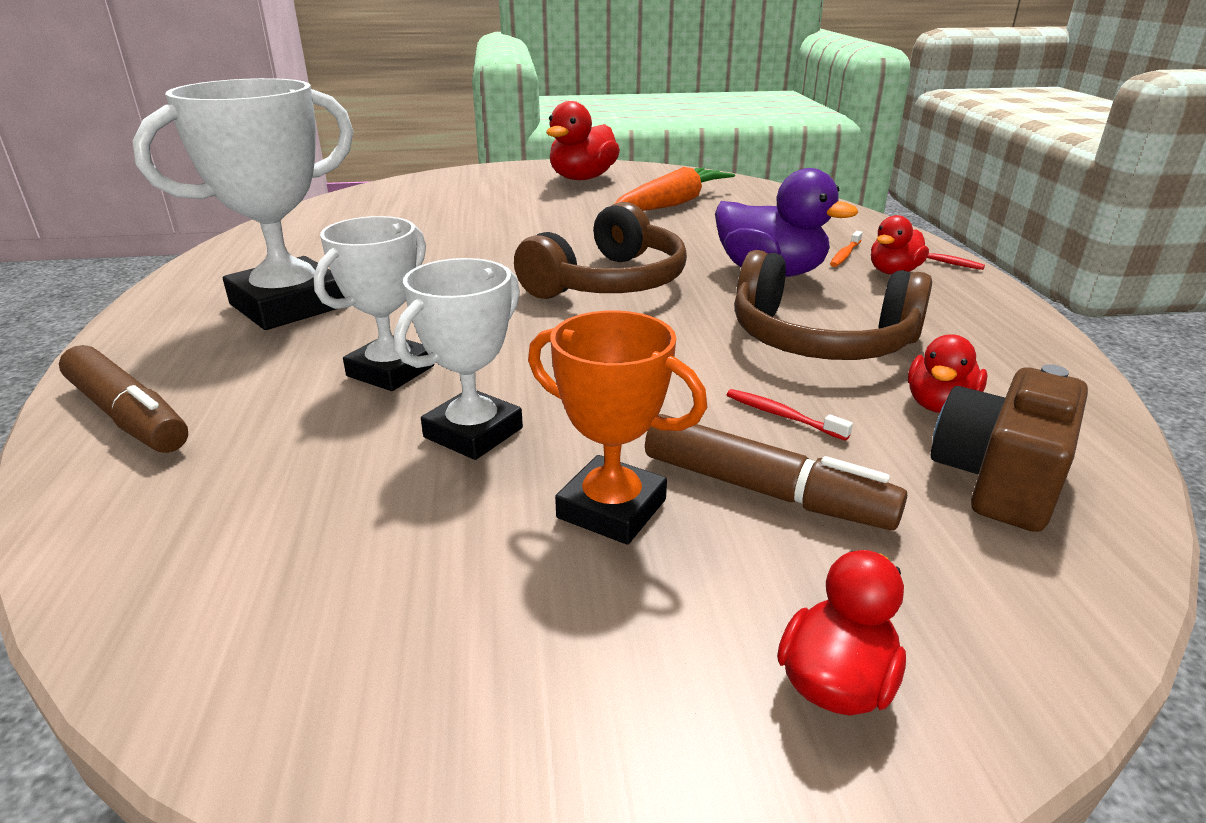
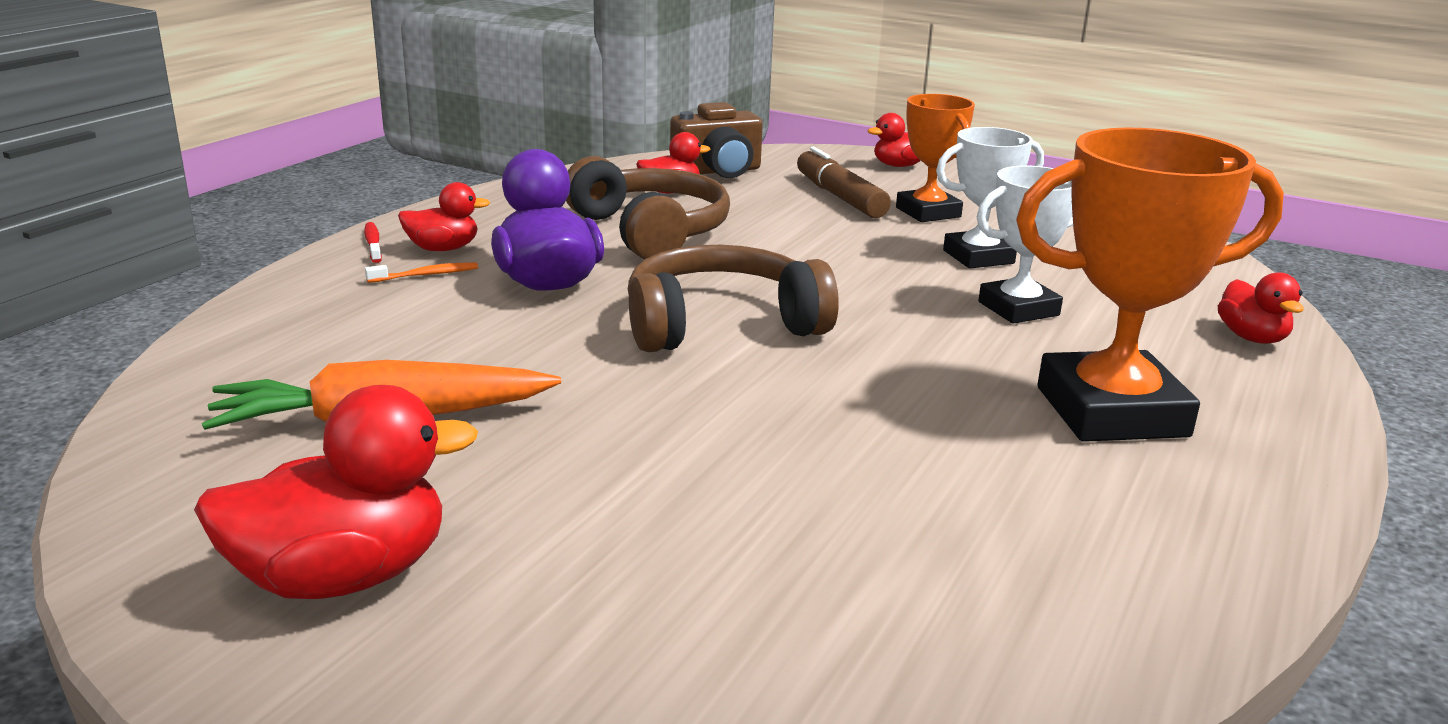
camera: 145 degrees left, 5 degrees down
brown marker [59,345,188,453] -> red duck [1218,272,1304,344]
white trophy [132,78,353,330] -> orange trophy [1016,127,1284,442]
red toothbrush [727,389,853,441] -> none

